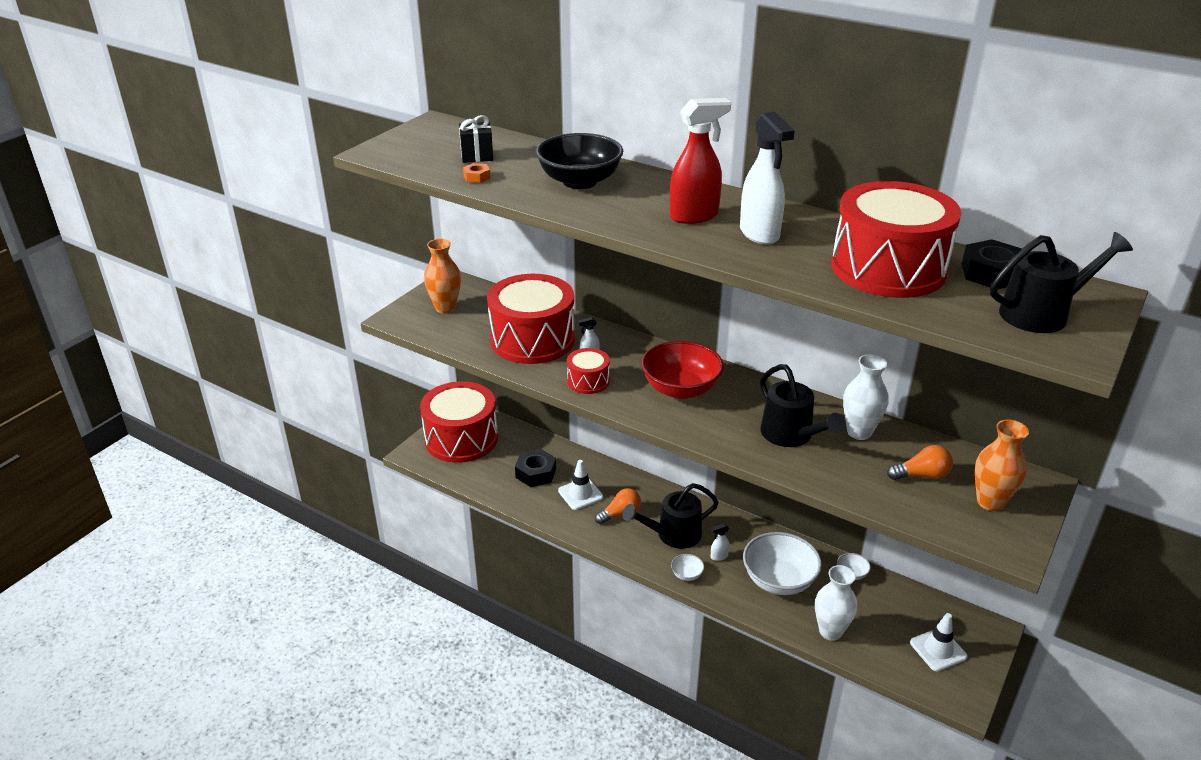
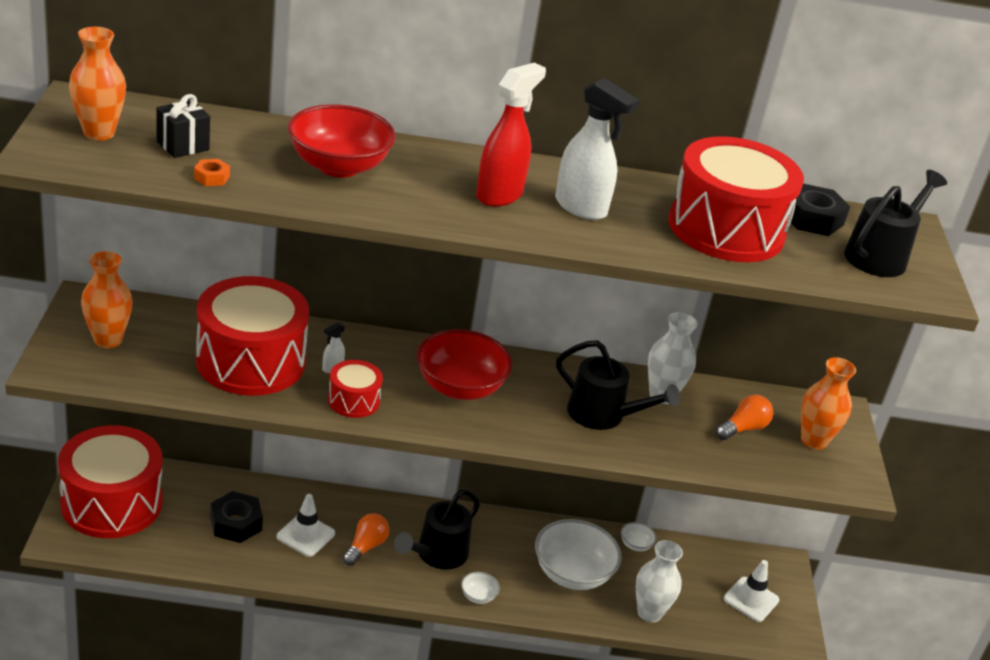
camera: 35 degrees left, 0 degrees up
black bowl [536,133,623,189] -> red bowl [288,104,396,178]
white spray bottle [711,524,730,561] -> none
none -> orange vase [69,27,126,141]

